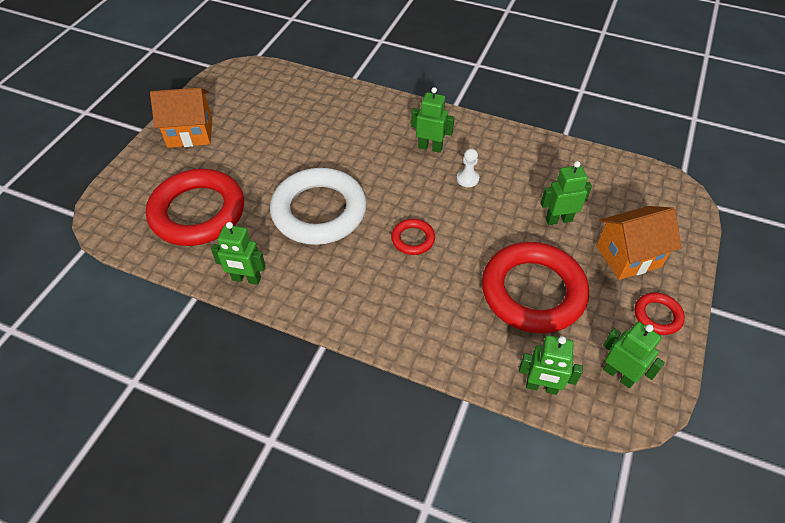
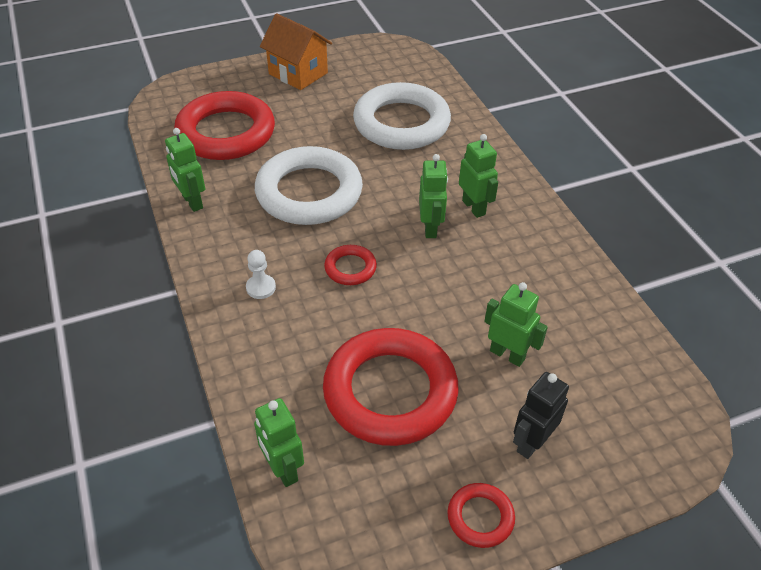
camera: 45 degrees right, 5 degrees down
white pawn [457,149,479,187] -> white pawn moved to [246,250,276,299]
orange house [596,206,682,280] -> black robot [513,372,569,459]
green robot [603,321,665,388] -> green robot moved to [419,154,448,238]
none -> white ring [353,82,451,150]

